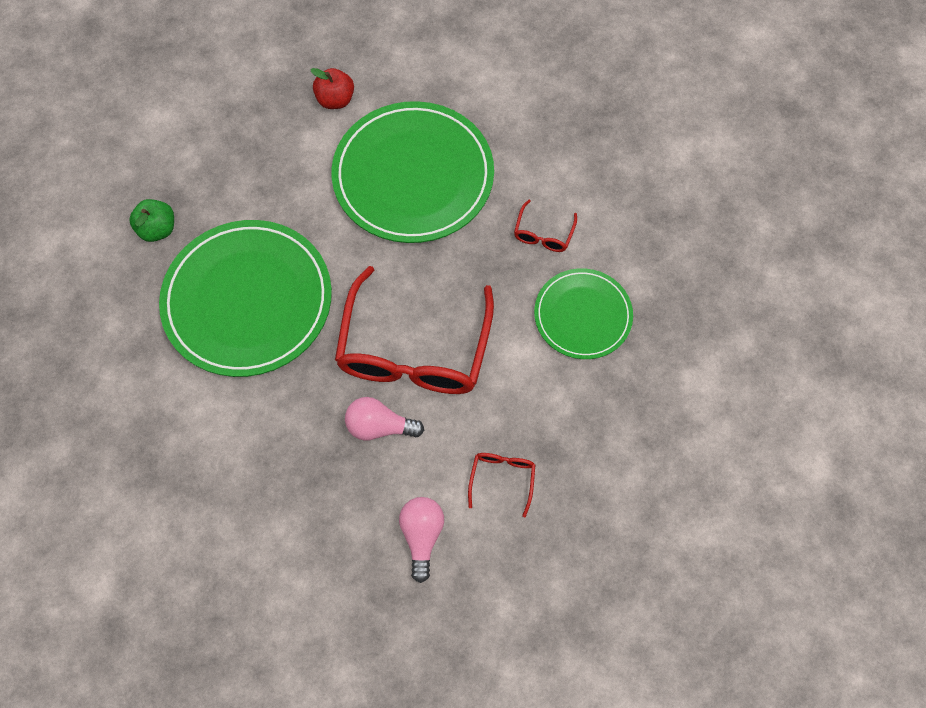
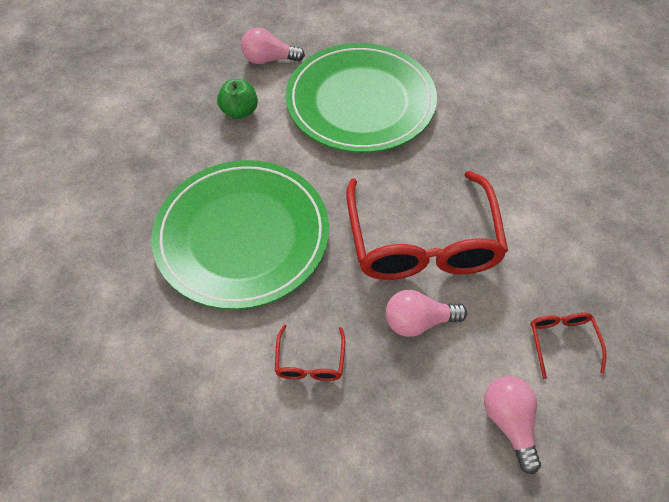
camera: 15 degrees left, 10 degrees down
green apple [129,199,174,242] -> green apple moved to [217,79,258,119]
red apple [310,68,354,109] -> pink light bulb [241,28,305,64]
red glasses [514,200,577,252] -> red glasses moved to [275,325,345,381]
green plate [534,268,633,359] -> none

